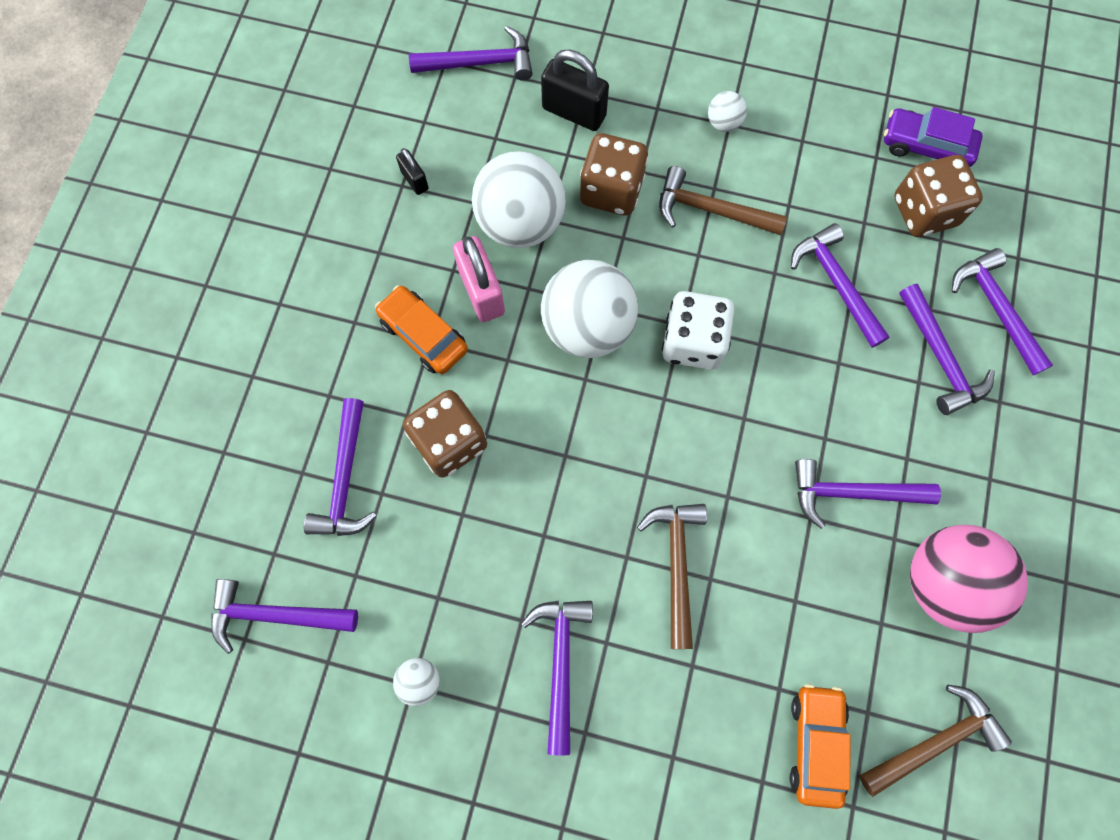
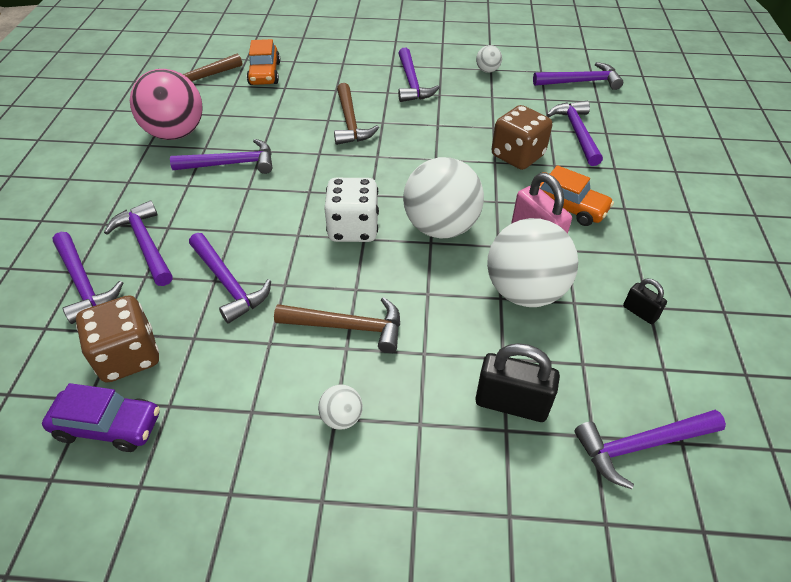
camera: 170 degrees right, 25 degrees down
brown dice [580,133,648,216] -> none

